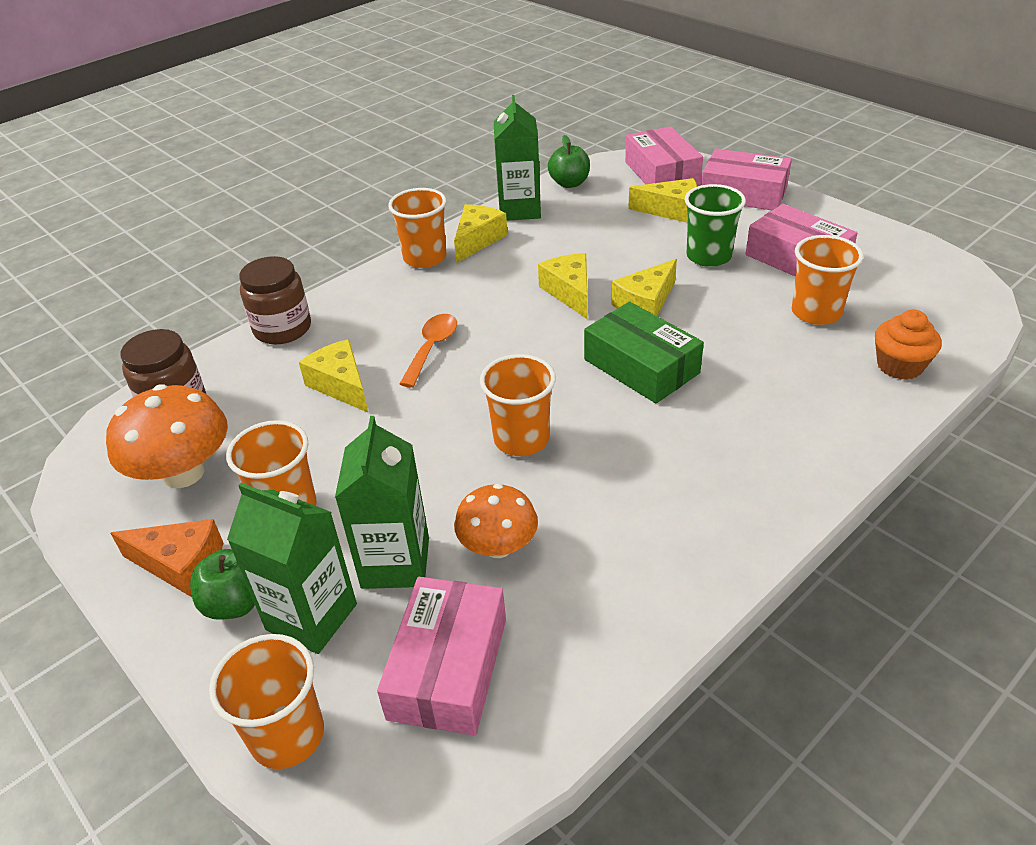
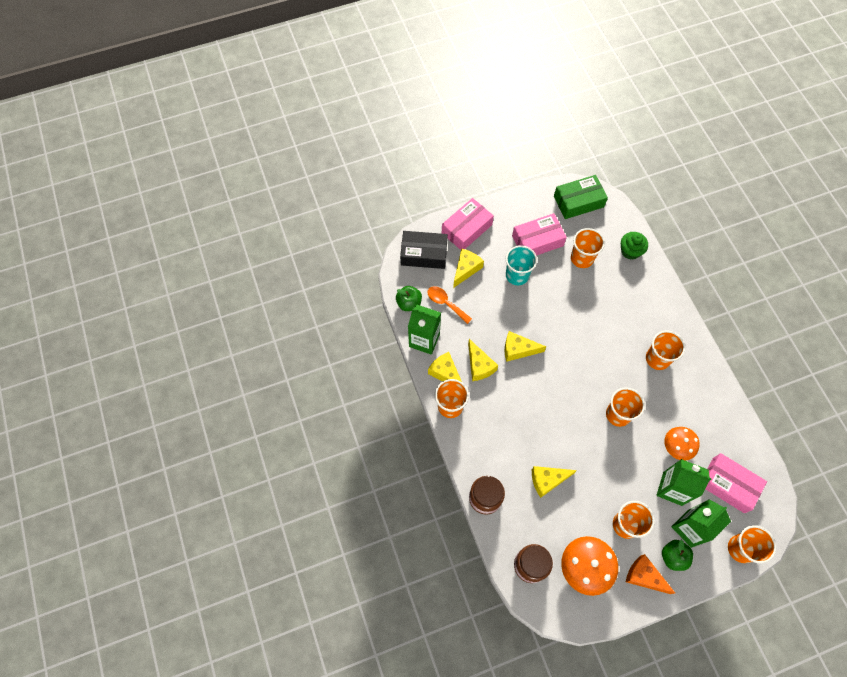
camera: 70 degrees left, 25 degrees up
orange cheese [110,519,223,597] -> orange cheese turned 90 degrees counterclockwise [626,554,675,594]
orange spoon [400,314,457,387] -> orange spoon moved to [427,286,472,324]
green box [584,302,704,404] -> green box moved to [554,175,608,219]
yellow cheese [612,259,677,316] -> yellow cheese moved to [468,339,498,381]
pink box [625,126,703,185] -> black box [400,231,448,269]
green cup [685,184,746,267] -> turquoise cup [506,245,537,285]
orange cupcake [875,310,942,380] -> green cupcake [621,232,648,260]
none -> orange cup [646,331,685,370]

